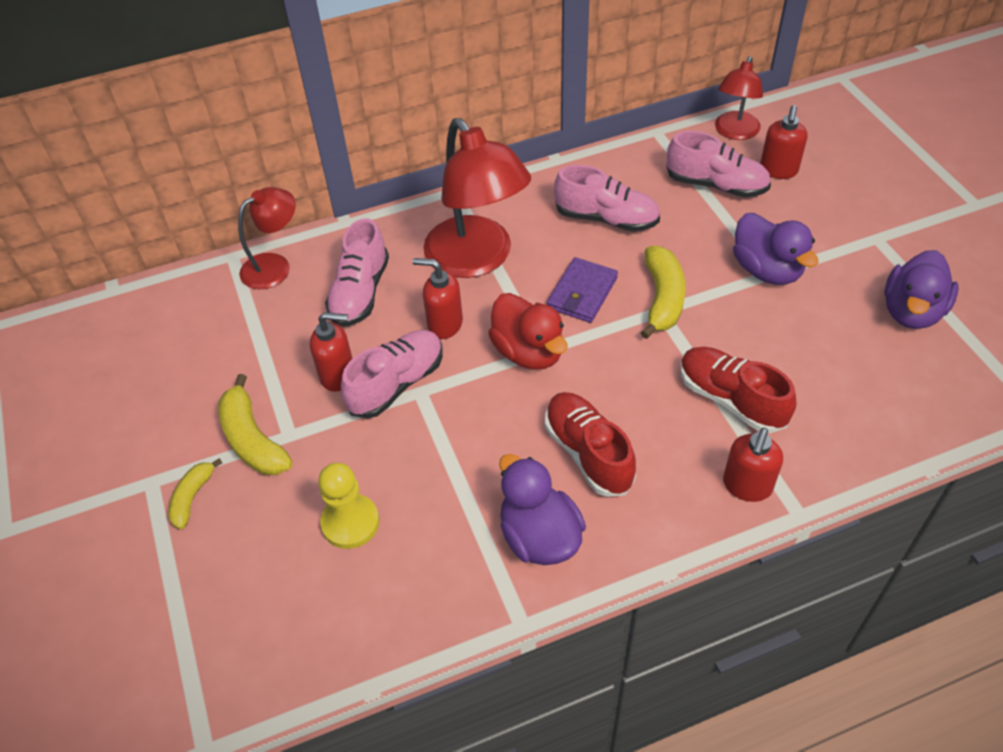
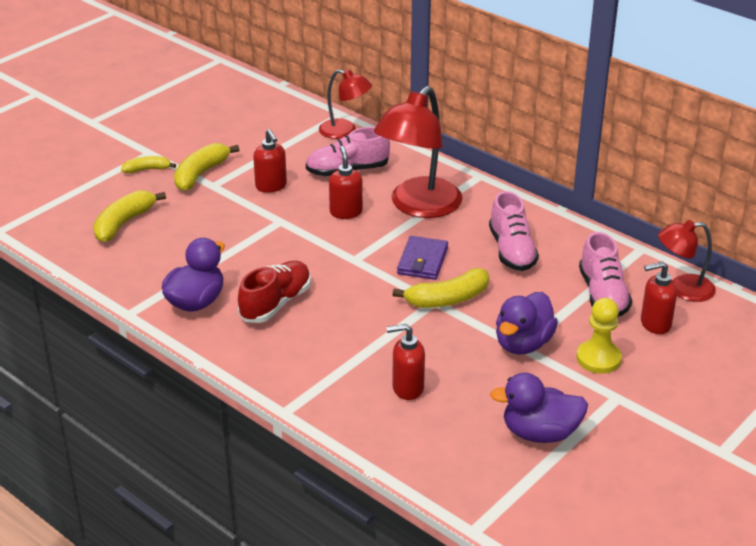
camera: 60 degrees right, 15 degrees down
yellow pawn [318,463,379,549] -> yellow pawn moved to [576,298,622,374]
pink shoe [341,330,443,418] -> none
red duck [488,293,567,370] -> none
purple wallet [547,257,618,323] -> purple wallet turned 75 degrees counterclockwise [397,236,448,280]
red shoe [681,347,796,433] -> none
red soap dispenser [723,428,783,502] -> red soap dispenser moved to [387,324,425,400]
none -> yellow banana [93,190,166,242]

